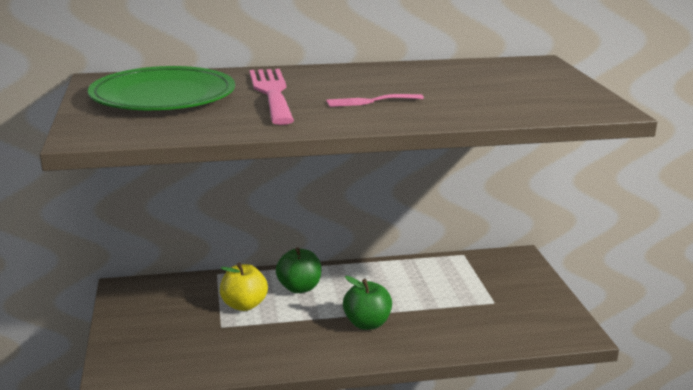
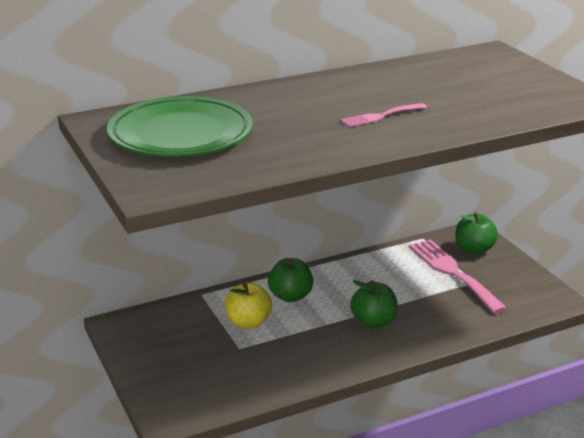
camera: 15 degrees left, 5 degrees up
pink fork [250,69,294,125] -> pink fork moved to [409,239,507,314]
none -> green apple [455,212,498,255]

